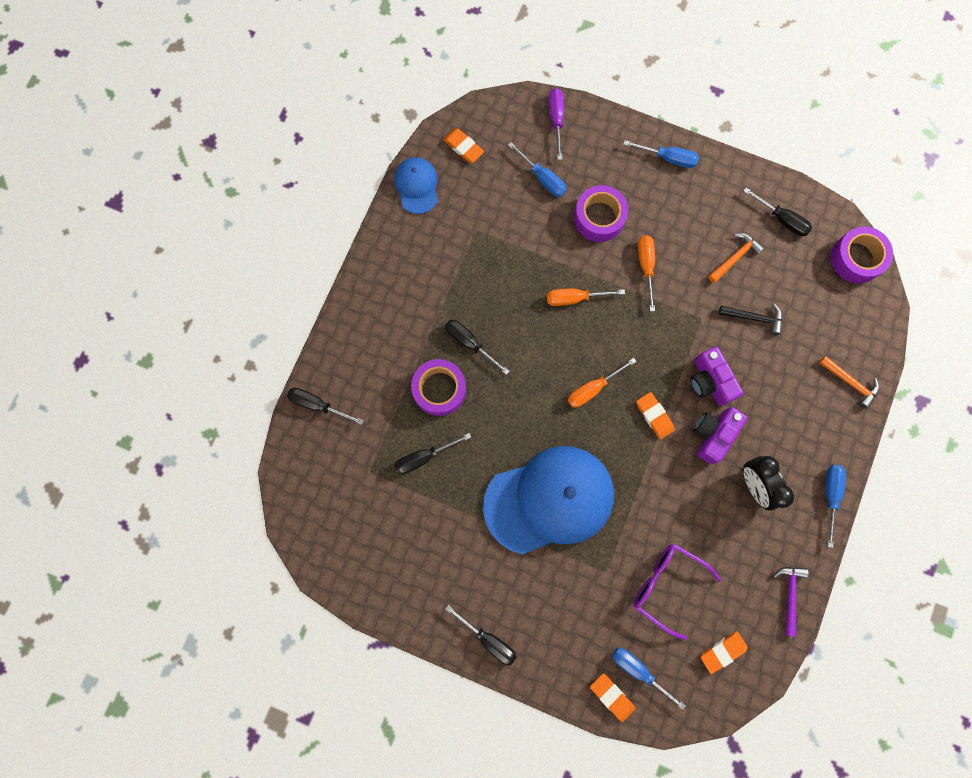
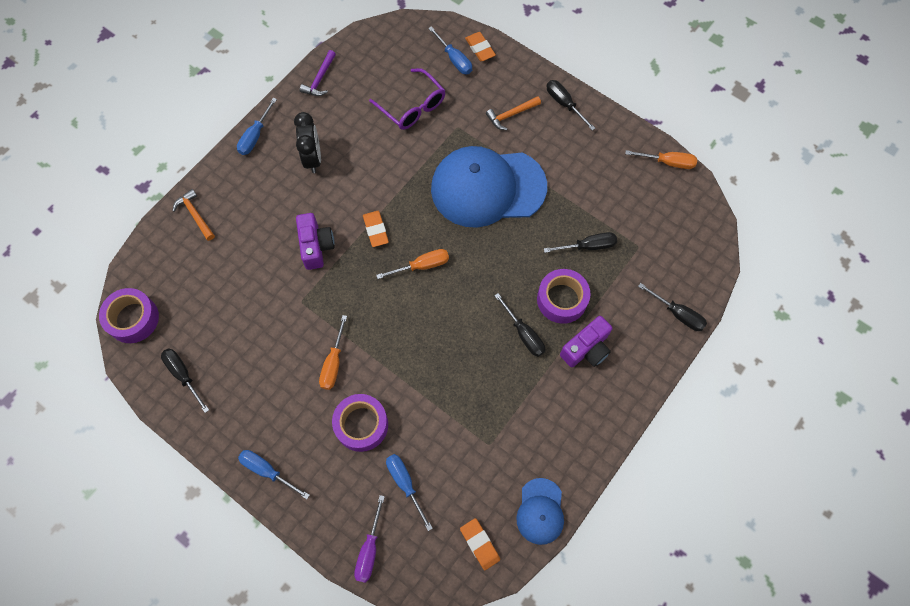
camera: 165 degrees left, 10 degrees down
orange screwdriver [547,289,625,306] -> orange screwdriver moved to [625,150,697,169]
purple camera [693,407,748,464] -> purple camera moved to [560,316,613,367]
orange eraser [701,631,748,674] -> none
orange hammer [708,233,764,283] -> orange hammer moved to [486,96,541,130]
black hammer [719,303,782,335] -> none

